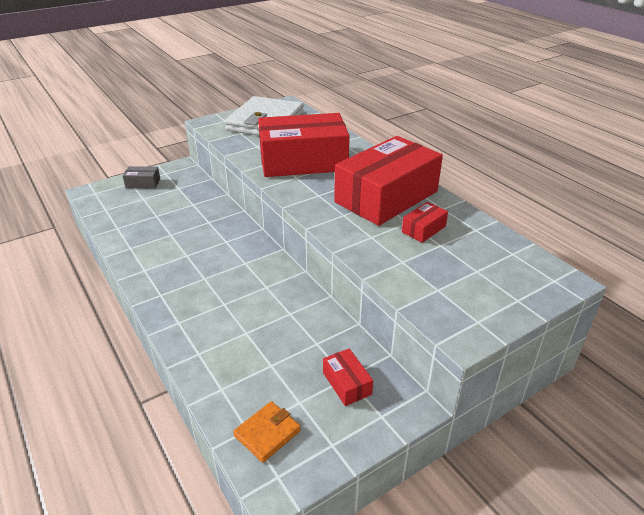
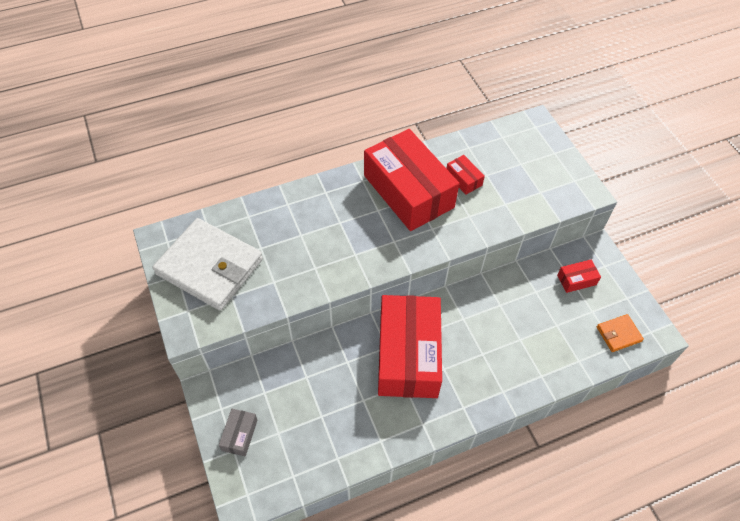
camera: 80 degrees left, 20 degrees up
orange wallet [233,401,301,463] -> orange wallet turned 75 degrees counterclockwise [597,314,644,352]
red box [258,113,350,177] -> red box moved to [378,295,442,398]

